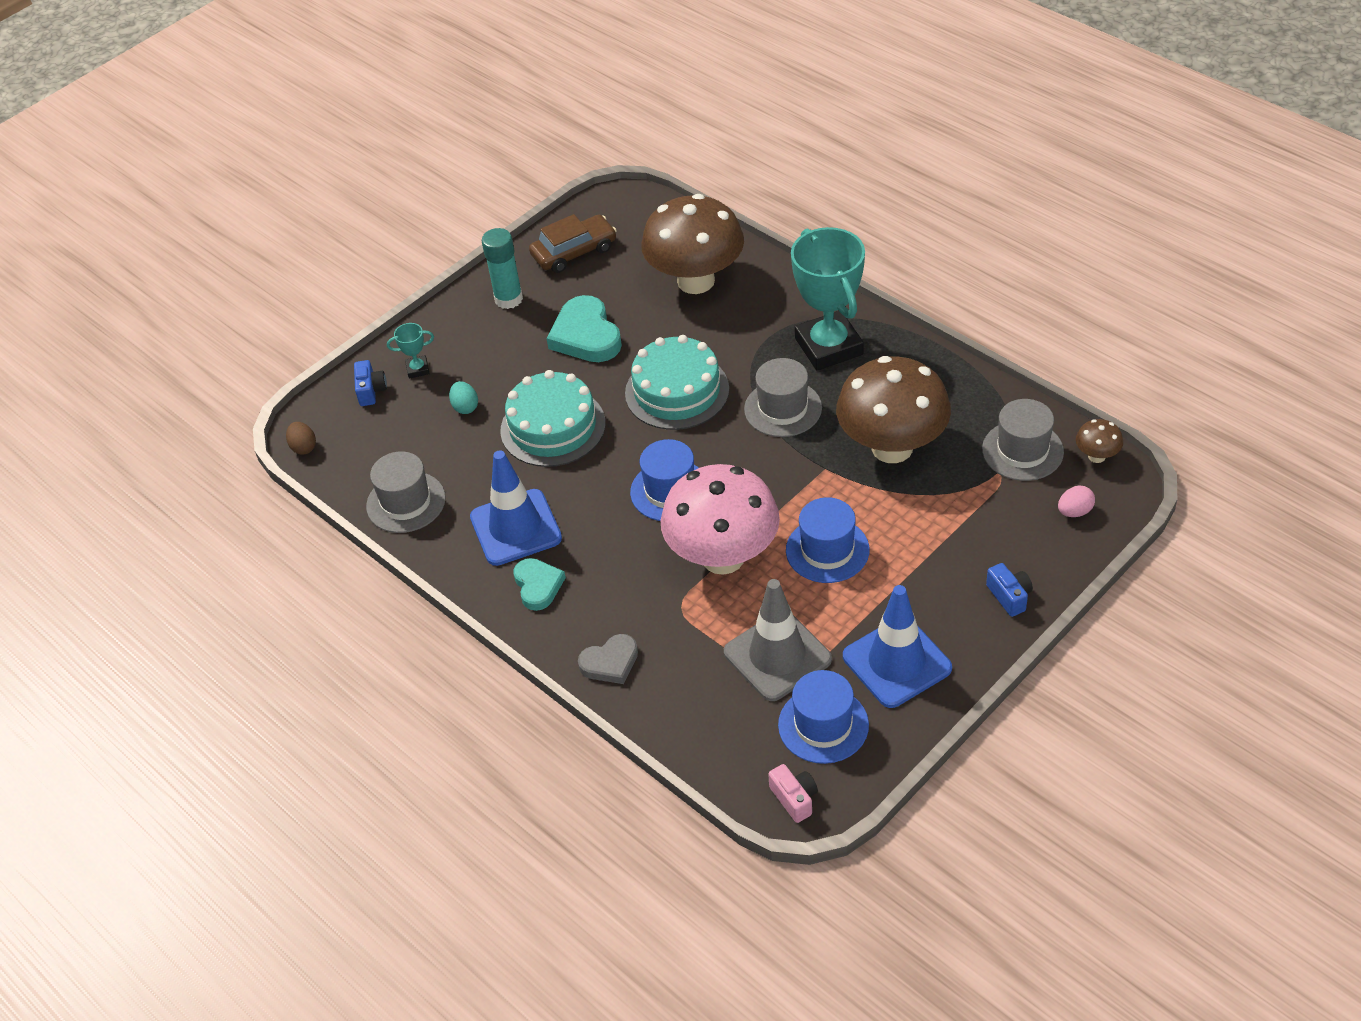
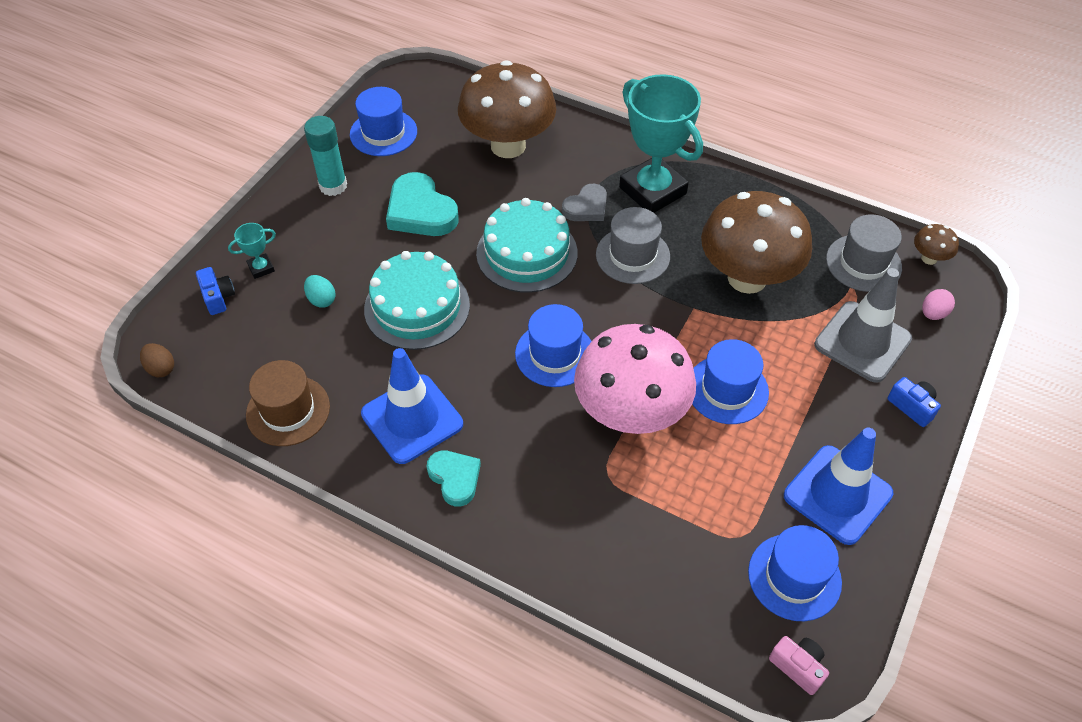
camera: 20 degrees left, 5 degrees up
grey hat [366,451,446,533] -> brown hat [246,360,330,446]
brown car [529,214,617,273] -> blue hat [350,87,417,156]
grey heart [578,634,638,684] -> grey heart moved to [562,184,607,221]
grey traffic cone [724,579,832,701] -> grey traffic cone moved to [814,268,912,383]

